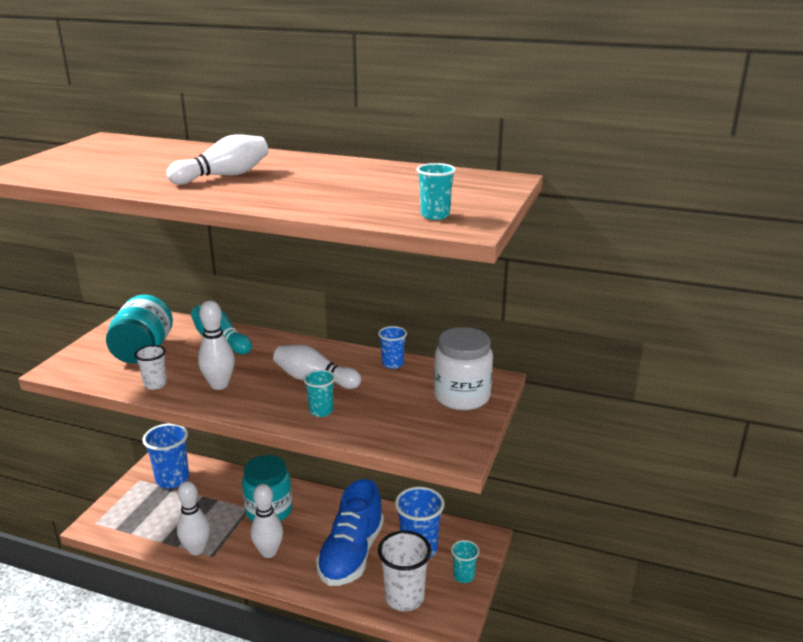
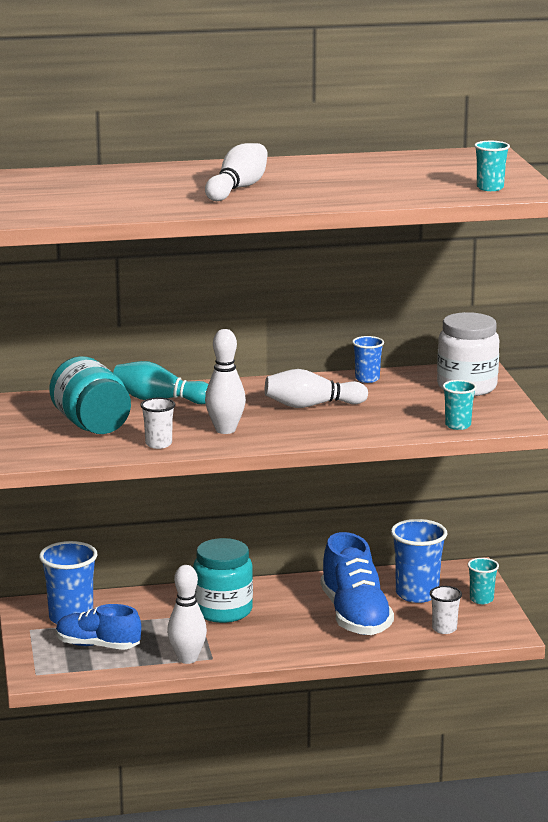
camera: 30 degrees left, 5 degrees down
white bowling pin [251,484,283,558] -> none
turquoise cup [303,370,335,417] -> turquoise cup moved to [443,380,477,430]
white cup [378,531,432,611] -> white cup [430,586,462,634], size x0.55
none -> blue shoe [56,604,141,650]

